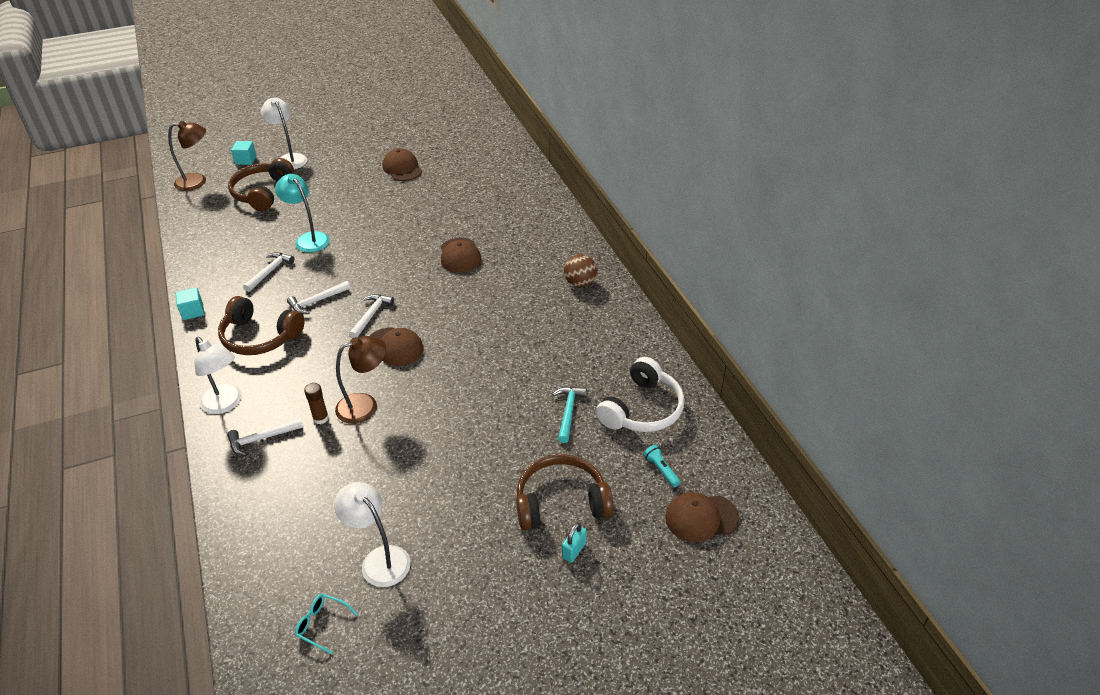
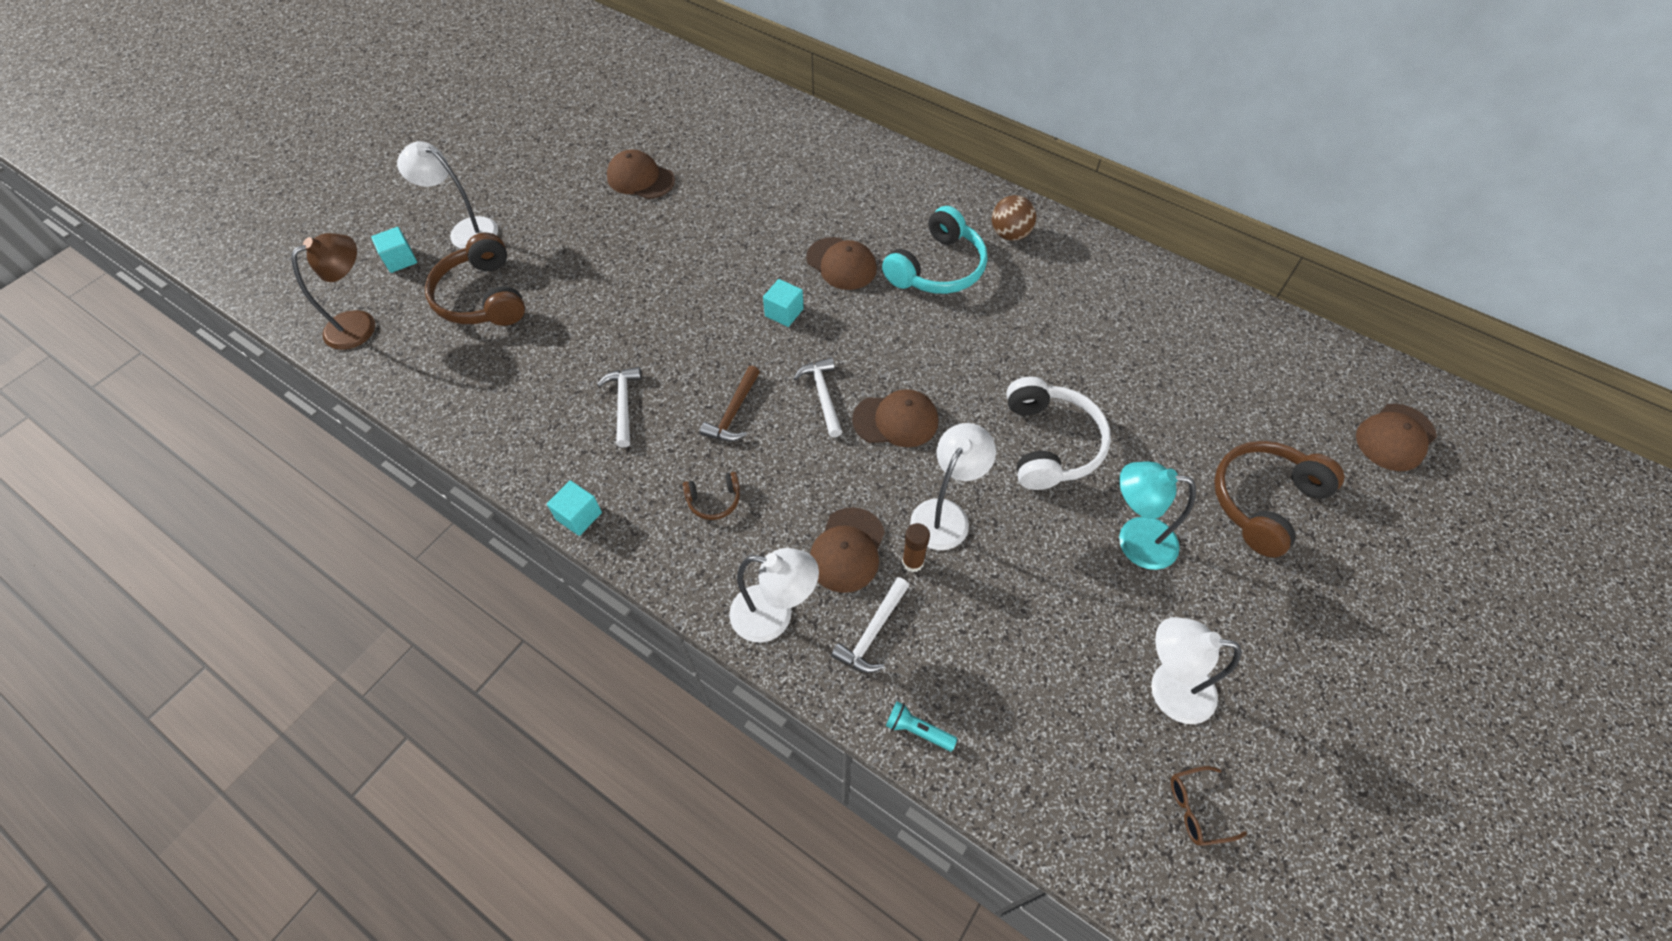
camera: 35 degrees left, 15 degrees up
brown headphones [218,296,304,355] -> brown headphones [683,472,740,520], size x0.47
turquoise lamp [275,174,330,252] -> turquoise lamp moved to [1119,461,1196,570]
white hammer [287,281,350,314] -> brown hammer [700,365,760,441]
turquoise glasses [295,594,358,654] -> brown glasses [1171,766,1247,846]
brown lamp [335,336,386,424] -> white lamp [910,423,996,550]
turquoise hammer [552,387,587,443] -> none
turquoise padlock [562,523,587,563] -> none
white headphones [596,357,685,432] -> white headphones moved to [1006,376,1111,490]
turquoise flashlight [643,445,681,487] -> turquoise flashlight moved to [886,701,957,751]
none -> turquoise cube [763,279,804,327]
none -> brown cap [810,507,885,593]
none -> turquoise headphones [882,206,987,294]

